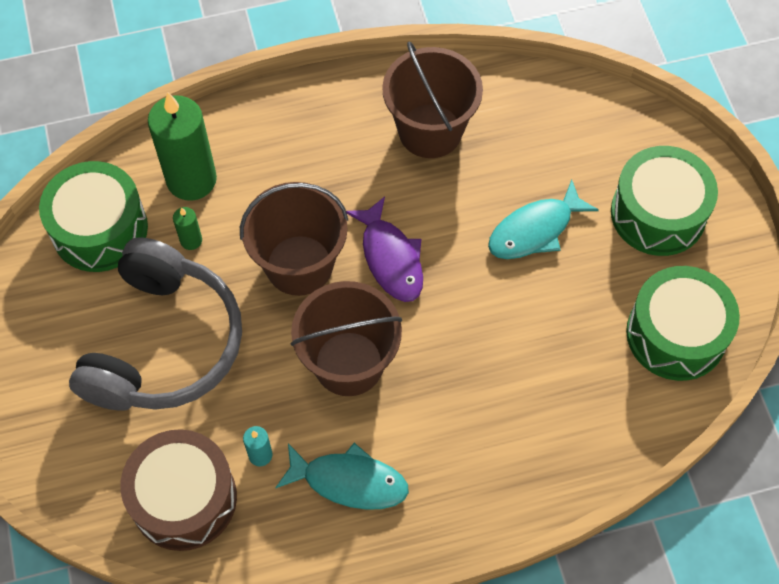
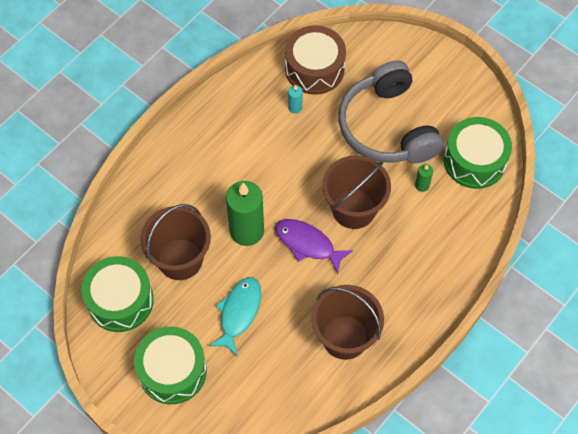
camera: 145 degrees right, 0 degrees up
green candle [148,92,217,201] -> green candle moved to [226,181,264,246]
turquoise fish [275,443,409,510] -> none
brown bucket [290,281,402,396] -> brown bucket moved to [140,204,211,280]

